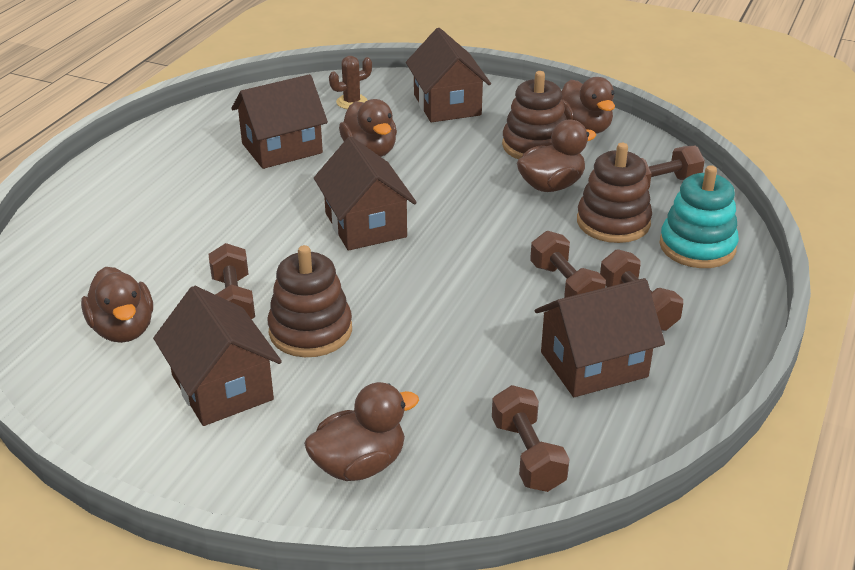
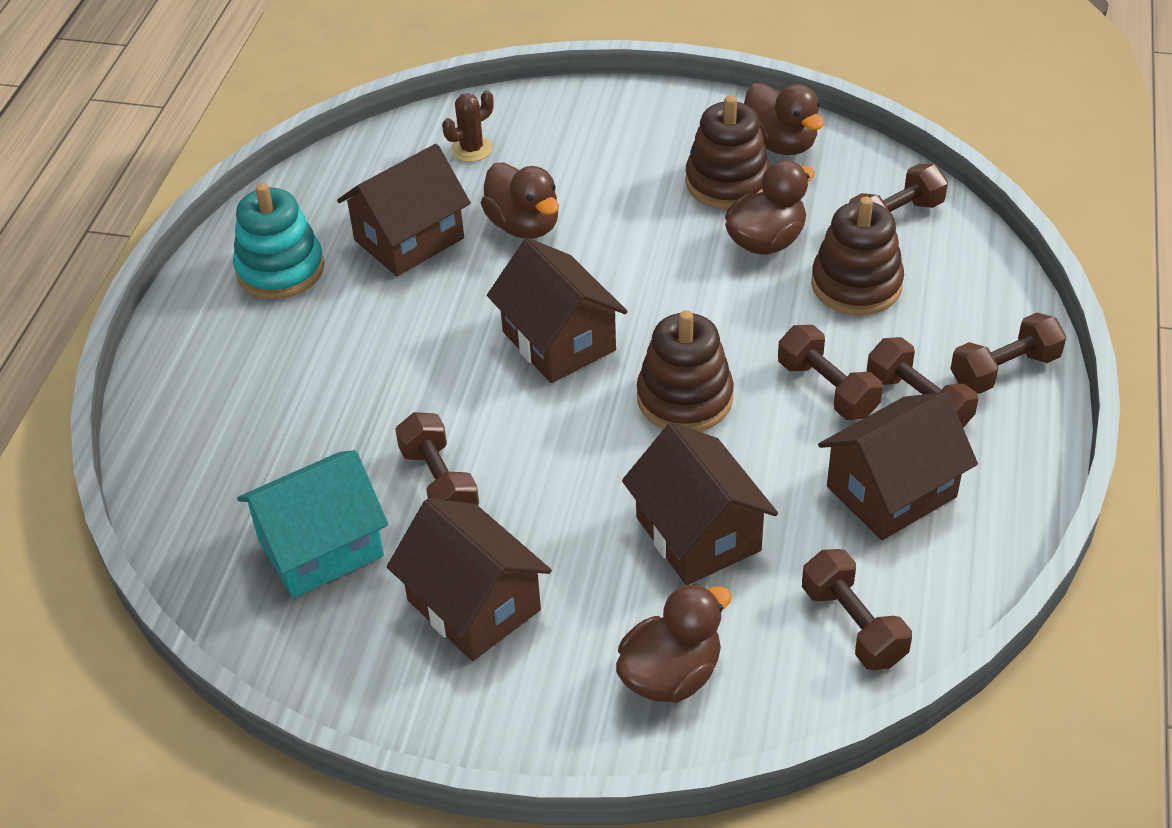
camera: 10 degrees left, 10 degrees up
brown duck [81,267,153,343] -> turquoise house [237,450,388,598]
brown stacking toy [268,245,352,357] -> brown stacking toy moved to [637,310,734,431]
brown house [406,28,491,122] -> brown house moved to [622,422,778,585]
turquoise stacking toy [660,165,739,268] -> turquoise stacking toy moved to [233,183,324,299]
none -> brown dumbbell [950,313,1066,394]

